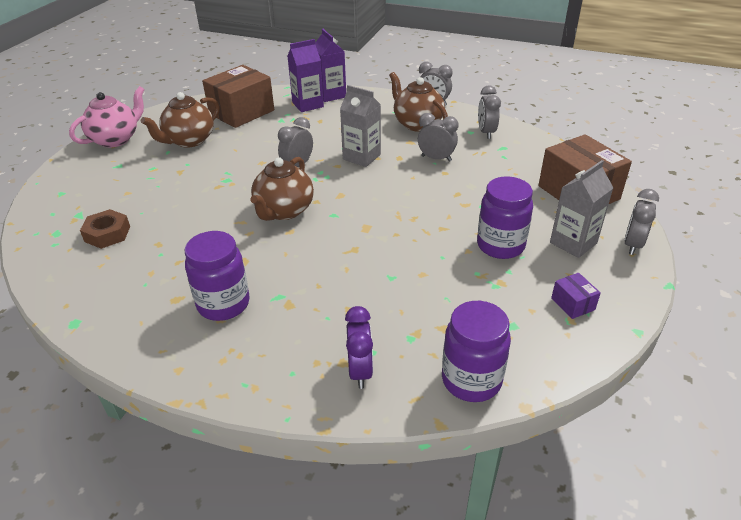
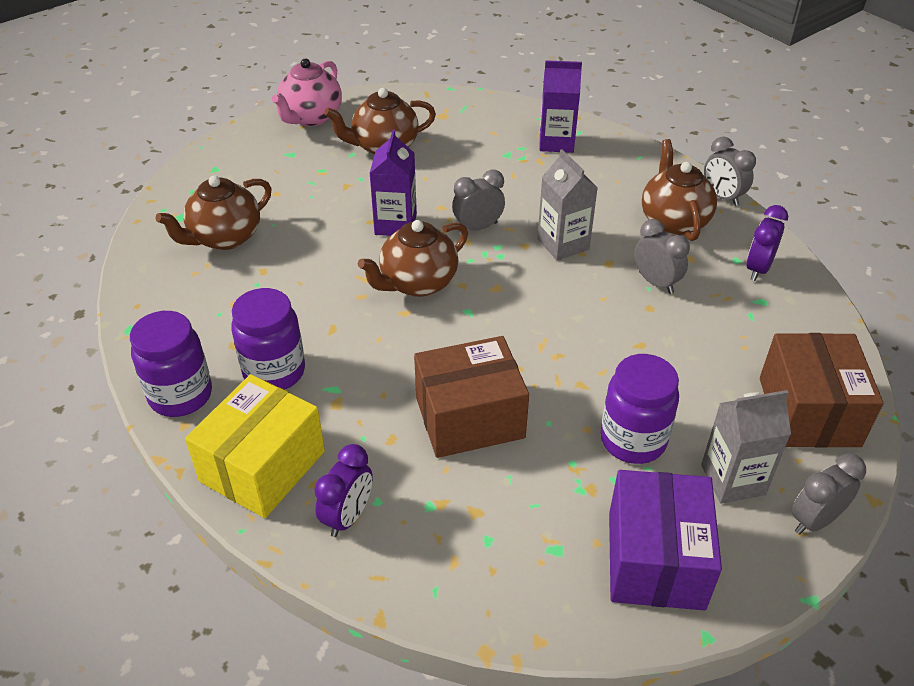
camera: 30 degrees right, 5 degrees up
pink teapot [69,86,145,147] -> pink teapot turned 135 degrees clockwise [272,59,342,126]
brown nut [80,209,130,249] -> brown teapot [155,176,272,250]
brown box [202,65,274,128] -> brown box moved to [414,336,529,458]
purple carton [315,29,346,102] -> purple carton moved to [369,129,417,236]
purple jar [442,301,511,402] -> purple jar moved to [130,311,212,417]
grey clock [478,85,501,139] -> purple clock [746,205,788,281]
purple box [551,273,601,319] -> purple box [609,470,722,611], size x2.27
none -> yellow box [185,374,325,518]

